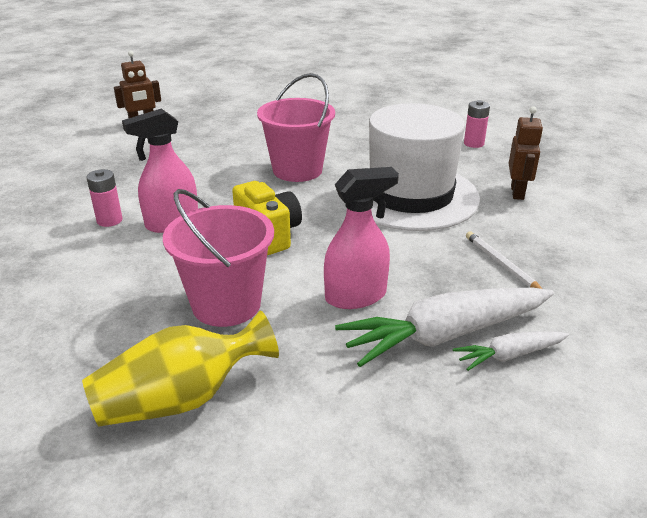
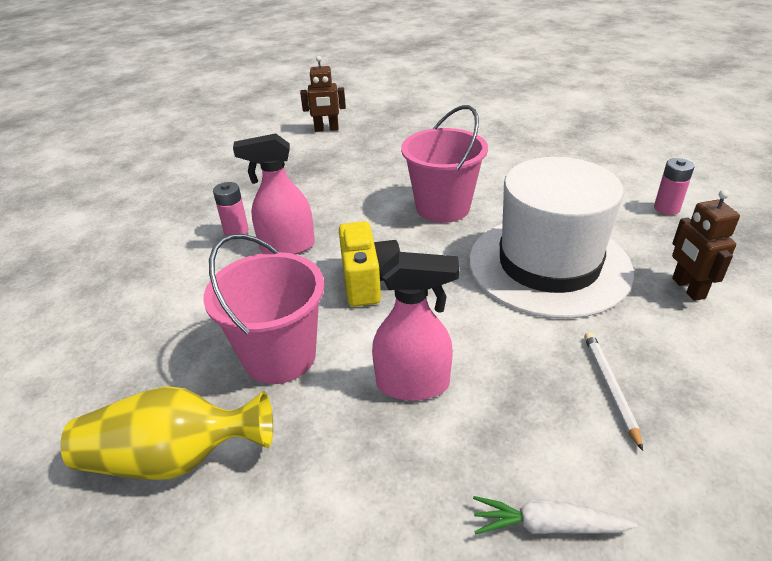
camera: 25 degrees right, 5 degrees up
white carrot [335,288,554,367] -> none
brown robot [508,106,543,200] -> brown robot turned 135 degrees clockwise [672,190,740,301]

